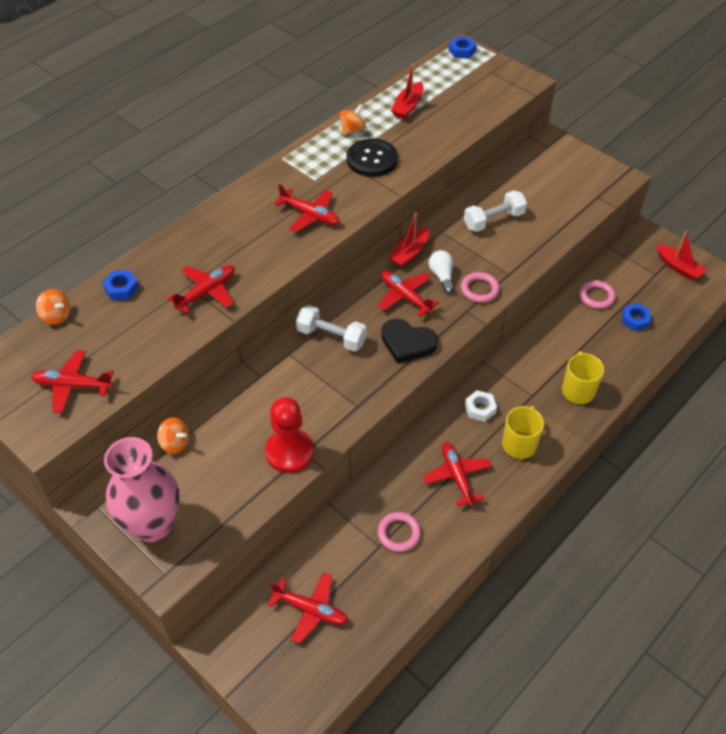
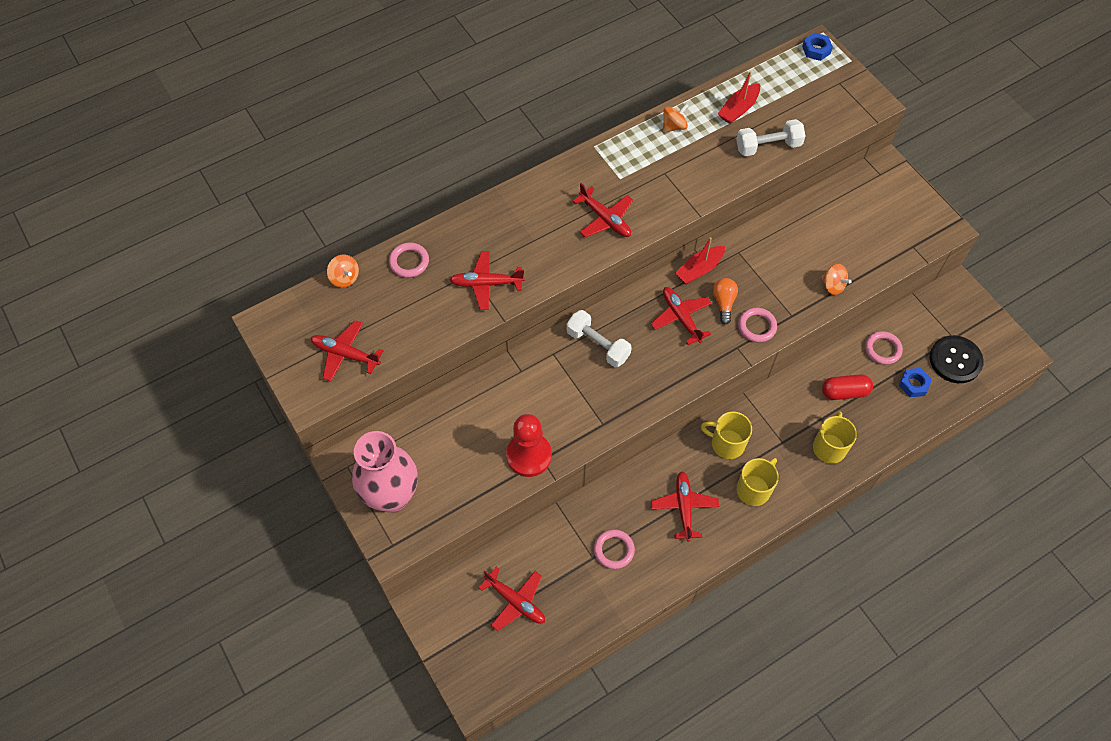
camera: 15 degrees right, 10 degrees up
blue nut [102,270,139,300] -> pink ring [389,243,429,278]
orange spinning top [157,418,189,454] -> orange spinning top moved to [822,264,852,295]
red plane [168,265,235,314] -> red plane turned 150 degrees counterclockwise [450,251,525,310]
black button [346,139,398,177] -> black button moved to [930,335,984,383]
black heart [381,319,438,364] -> none
white light bulb [429,250,454,294] -> orange light bulb [713,278,738,325]
white dumbbell [464,190,527,232] -> white dumbbell moved to [736,119,805,156]
white nut [465,390,497,422] -> yellow mug [701,412,752,459]
red boat [657,231,707,280] -> none
none -> red capsule [822,374,873,400]

